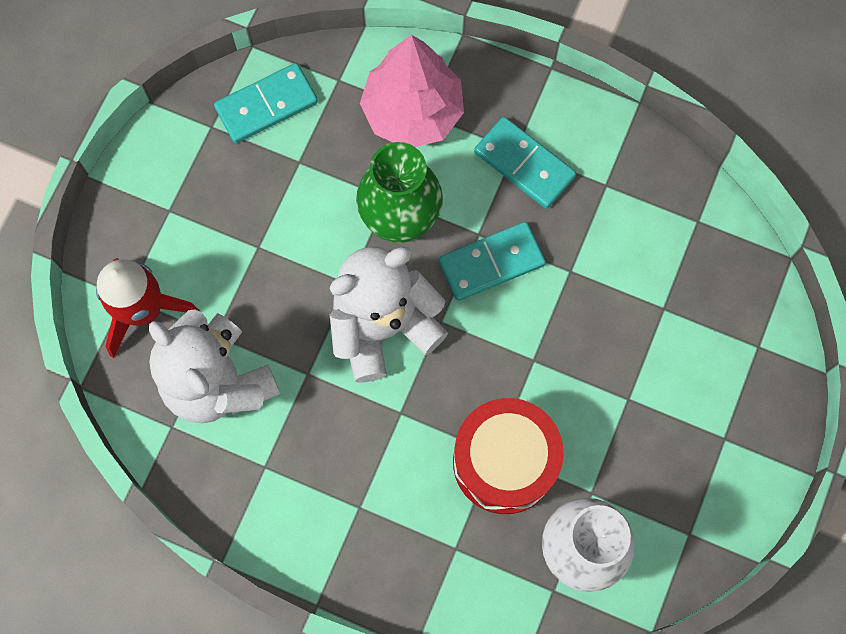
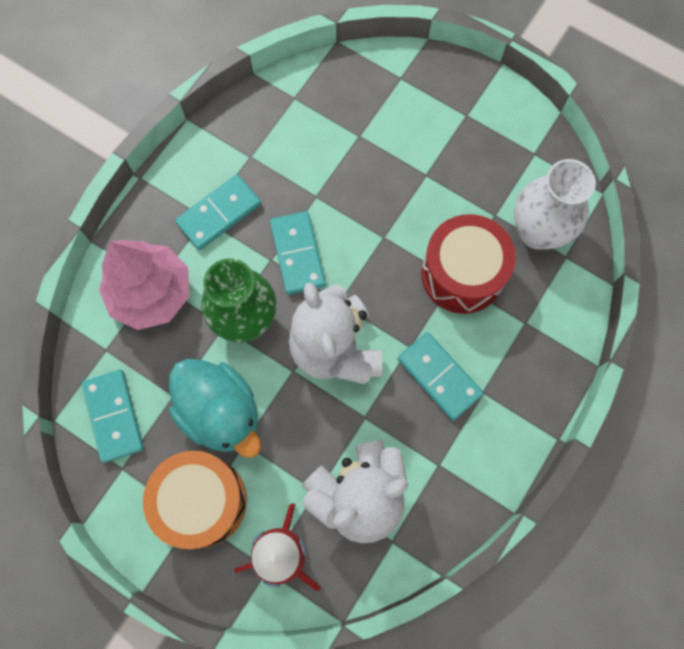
camera: 80 degrees left, 0 degrees up
none -> orange drum [143,451,247,549]
none -> turquoise duck [169,359,261,458]
none -> turquoise domino [398,332,484,420]

